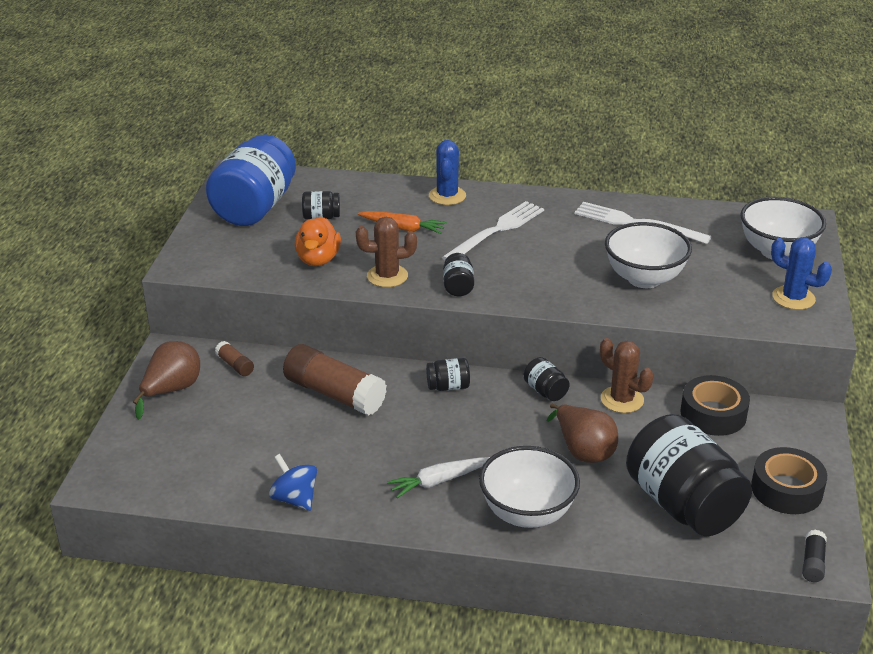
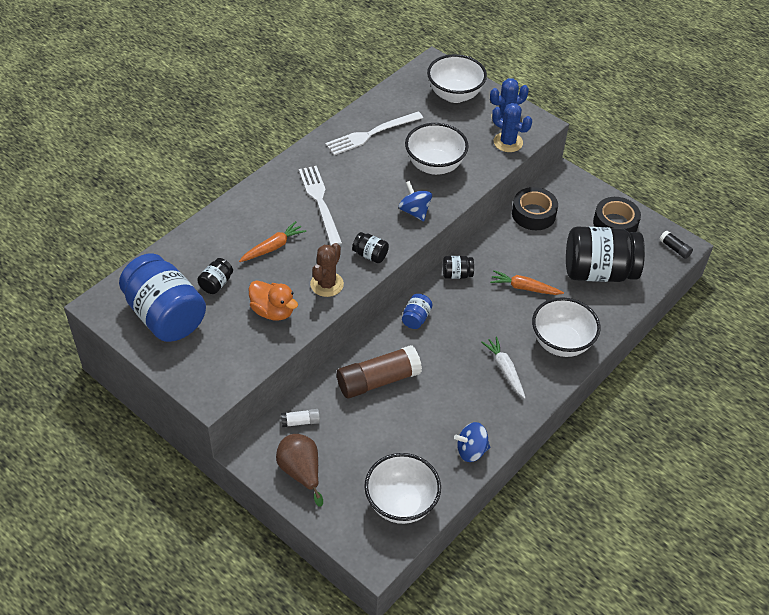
camera: 60 degrees left, 15 degrees up
brown glue stick [215,341,254,376] -> white glue stick [281,409,320,427]
white carrot [387,457,490,498] -> white carrot turned 150 degrees clockwise [481,336,526,399]
black jar [426,358,470,391] -> blue jar [402,294,433,329]
blue cactus [429,140,466,205] -> blue cactus moved to [492,103,532,152]
brown pear [547,404,618,463] -> orange carrot [490,270,564,295]
brown cactus [600,338,653,413] -> none
none -> white bowl [364,453,441,524]
none -> blue spinning top [398,181,432,221]

